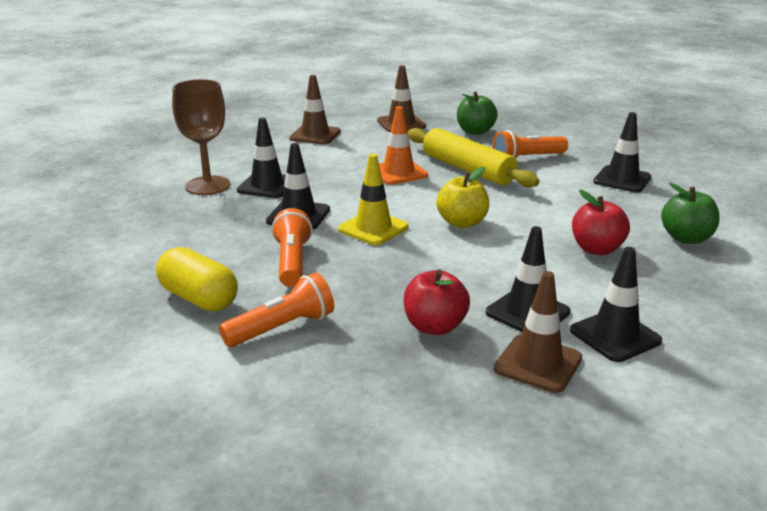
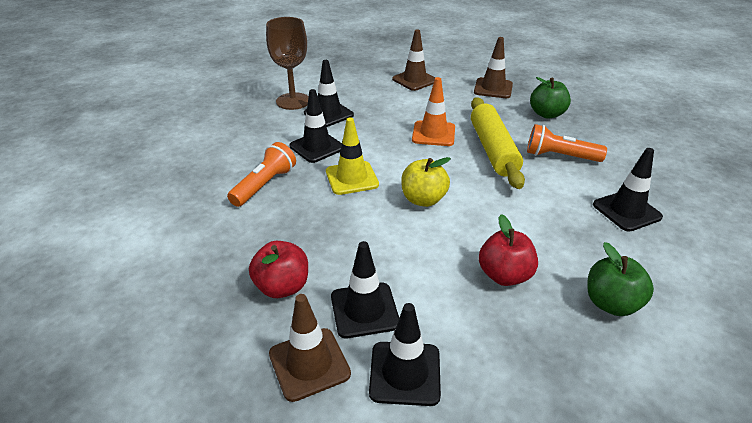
camera: 35 degrees right, 10 degrees up
yellow capsule [156,247,238,311] -> none
orange flashlight [219,273,334,347] -> none

